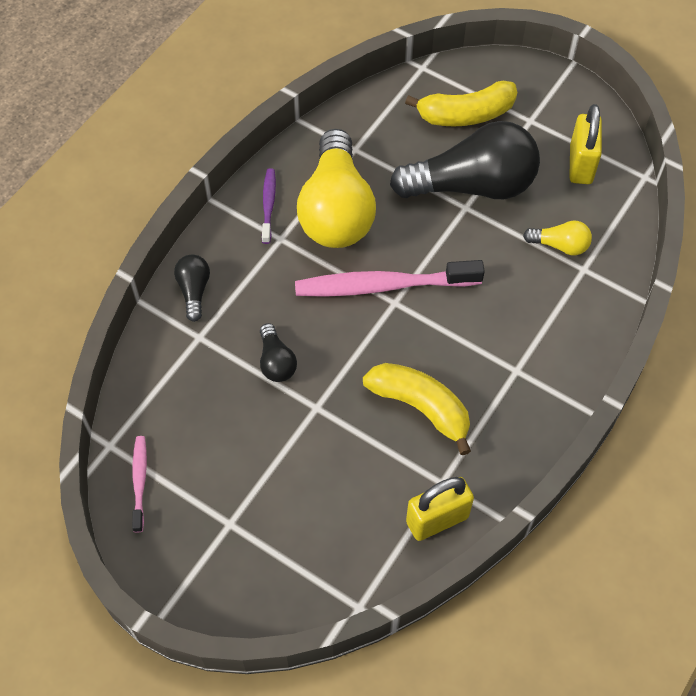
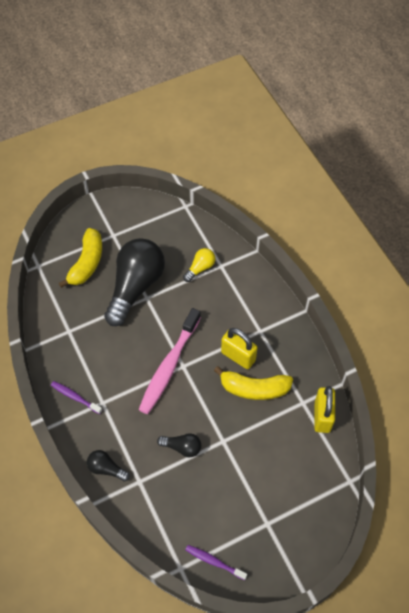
camera: 60 degrees left, 0 degrees up
pink toothbrush [132,436,147,532] -> purple toothbrush [185,545,247,580]
yellow light bulb [297,129,376,248] -> none
yellow banana [363,363,471,455] -> yellow banana turned 150 degrees counterclockwise [214,366,293,400]
yellow padlock [569,104,602,184] -> yellow padlock moved to [221,328,258,369]

